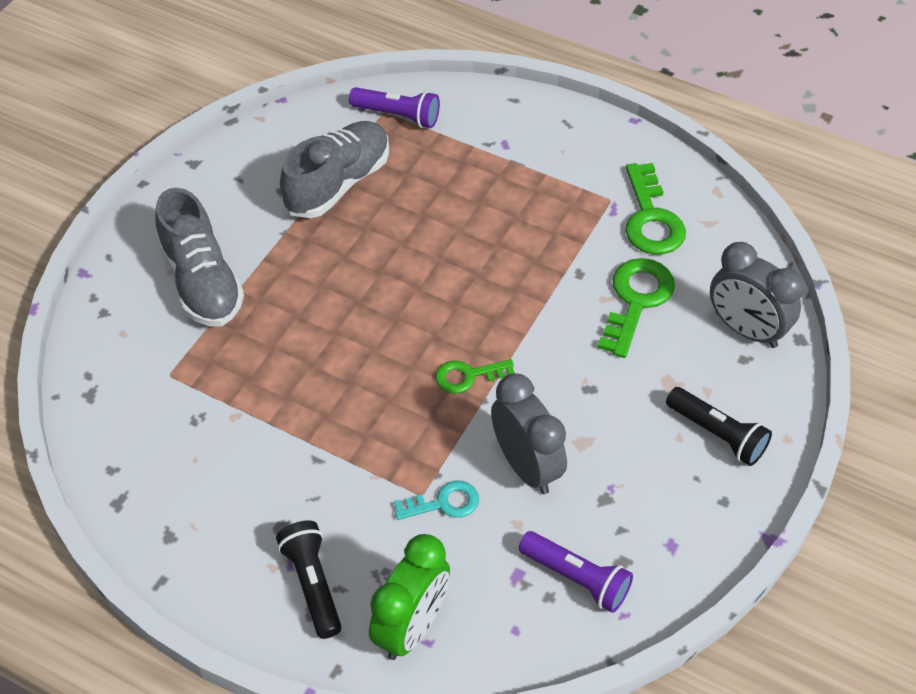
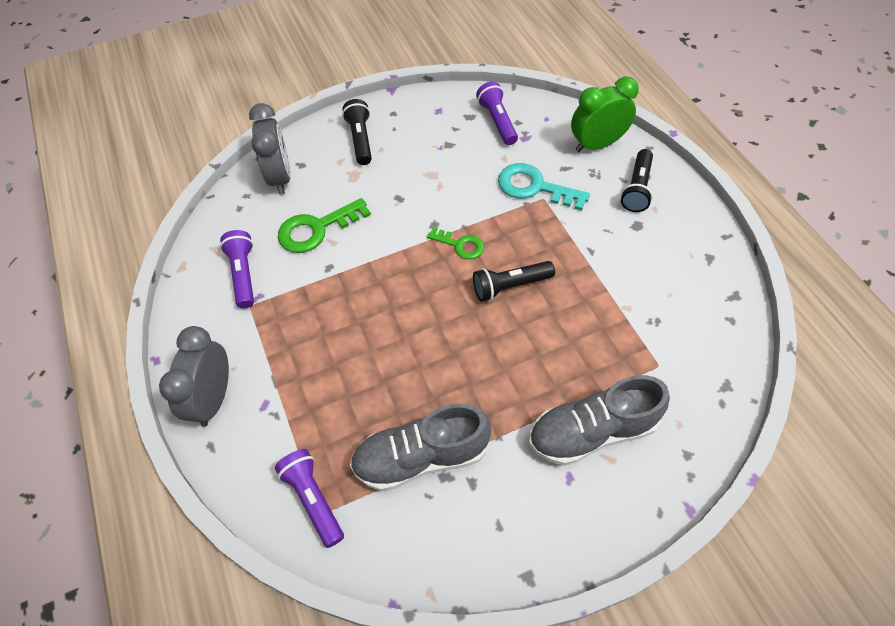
camera: 140 degrees left, 5 degrees up
grey shoe [156,188,244,326] -> grey shoe turned 120 degrees counterclockwise [529,375,670,466]
turquoise key [394,480,479,520] -> turquoise key [498,163,590,211], size x1.65
grey clock [491,373,567,494] -> grey clock moved to [159,326,229,427]
green key [625,163,686,254] -> purple flashlight [220,230,254,308]
none -> black flashlight [473,261,555,302]

